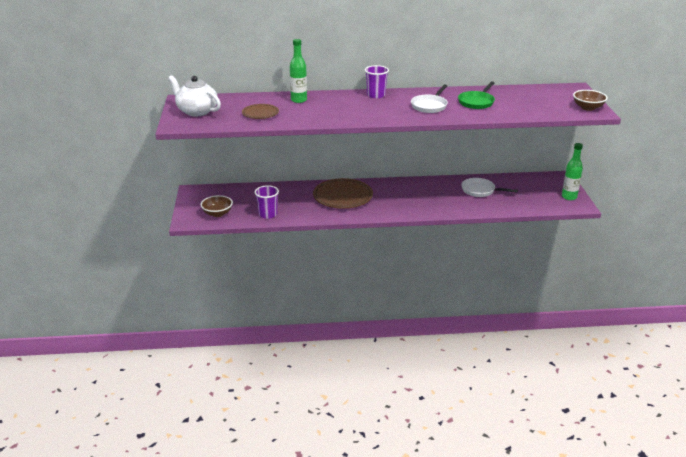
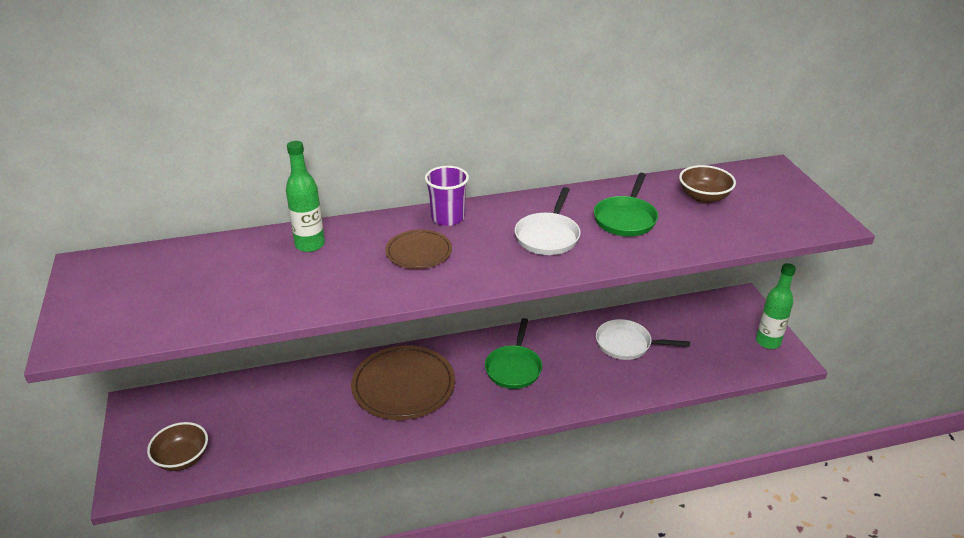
camera: 10 degrees left, 5 degrees up
white teapot [168,75,221,117] -> none
brown plate [242,104,279,119] -> brown plate moved to [385,229,452,269]
purple cup [255,185,279,219] -> none
brown bowl [573,90,608,111] -> brown bowl moved to [679,165,736,203]
none -> green pan [485,318,542,389]

